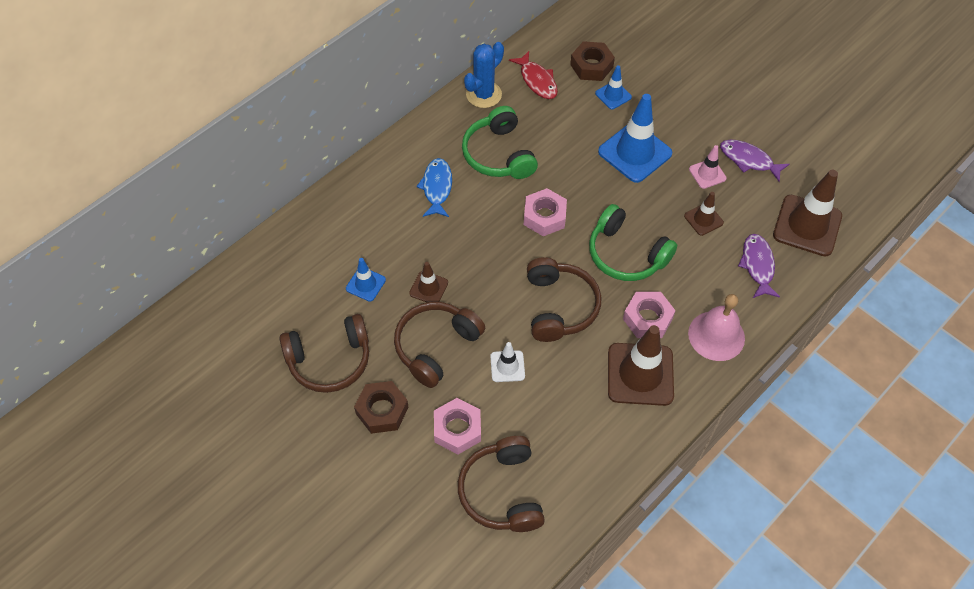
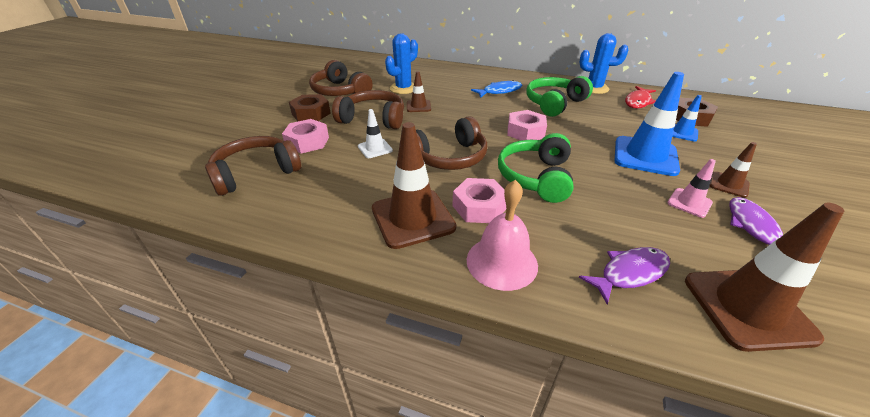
camera: 65 degrees right, 20 degrees down
blue traffic cone [346,258,386,302] -> blue cactus [385,33,418,94]
brown traffic cone [684,192,724,236] -> brown traffic cone moved to [709,142,757,198]

